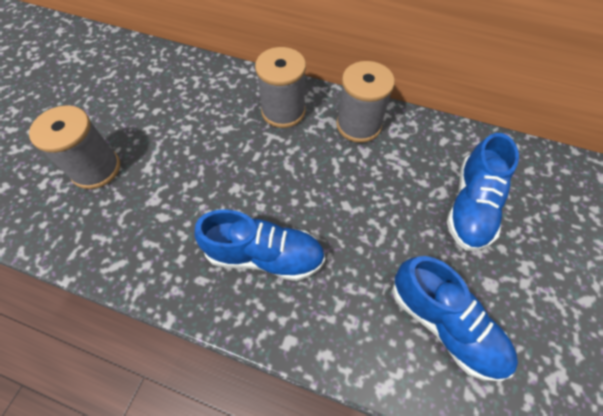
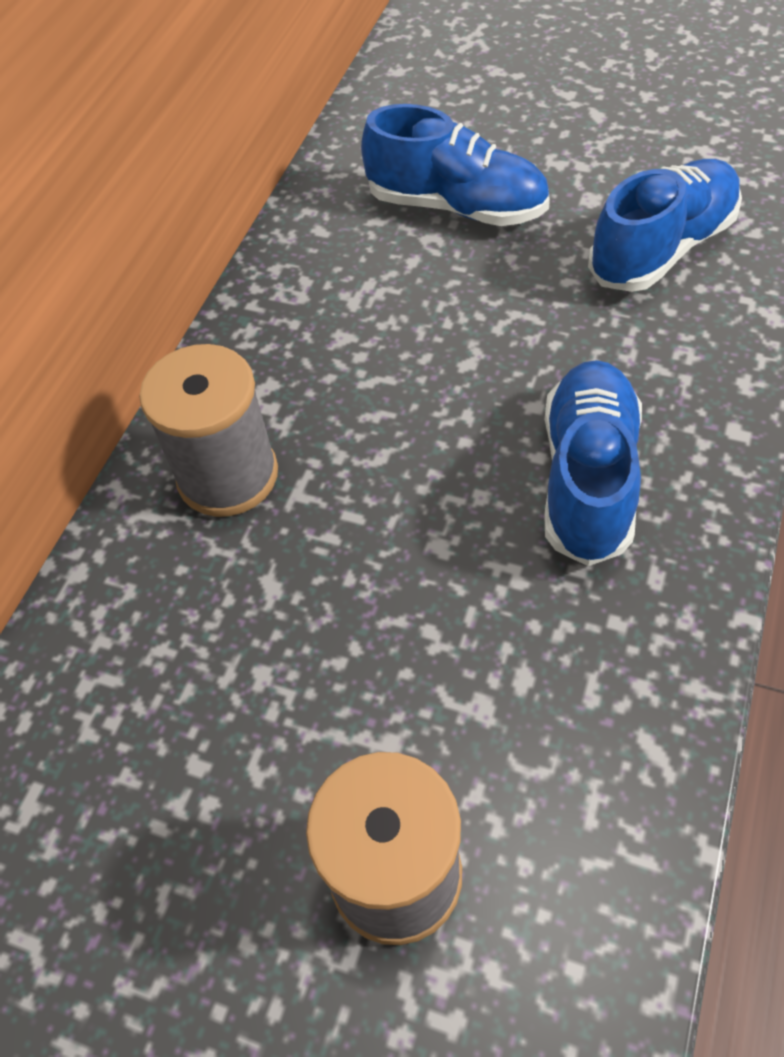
camera: 85 degrees left, 5 degrees down
grey spool [337,61,395,143] -> none

